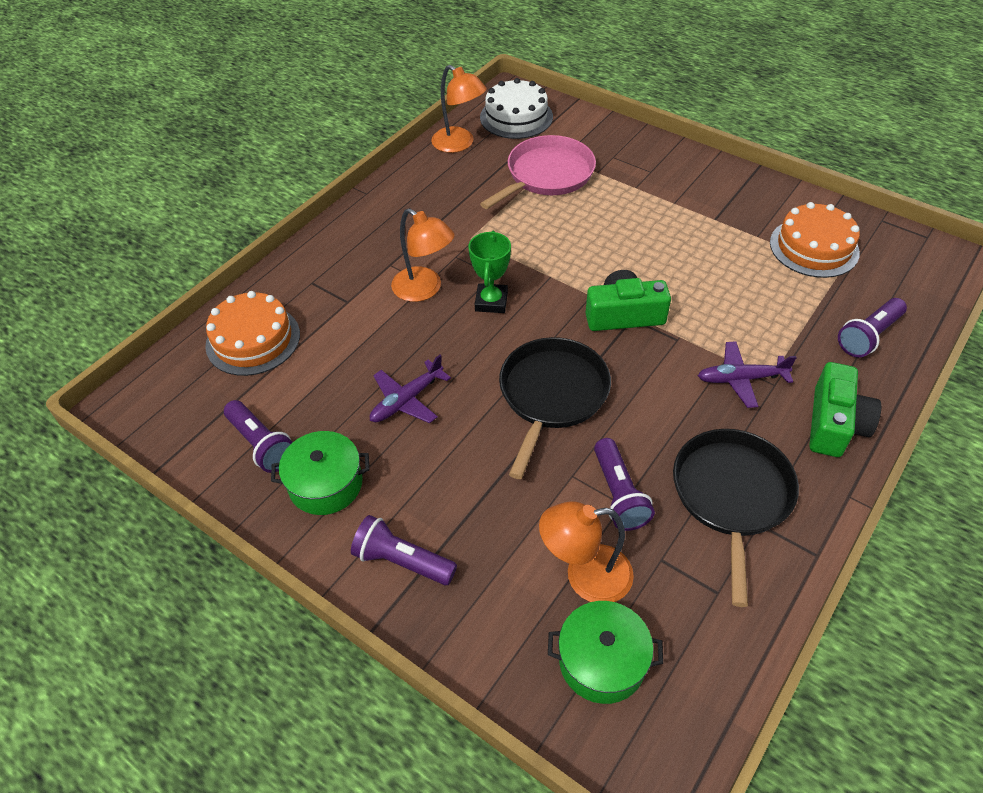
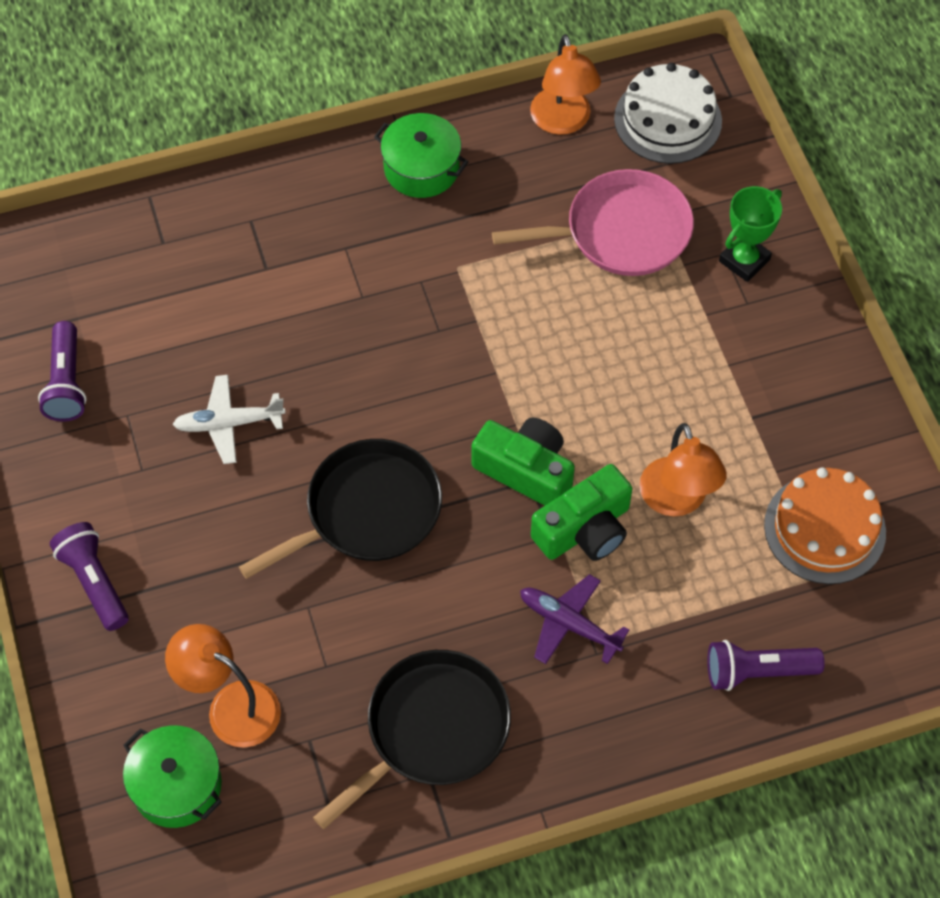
camera: 35 degrees right, 10 degrees up
orange cake [205,291,300,376] -> none
green pot [271,431,369,515] -> green pot moved to [374,113,468,198]
purple plane [370,355,451,423] -> white plane [173,375,285,464]
orange lamp [391,208,455,302] -> orange lamp moved to [639,423,727,516]
green trophy [468,230,511,313] -> green trophy moved to [719,186,782,282]
purple flashlight [594,438,655,531] -> none
green camera [810,362,881,457] -> green camera moved to [531,464,632,561]

